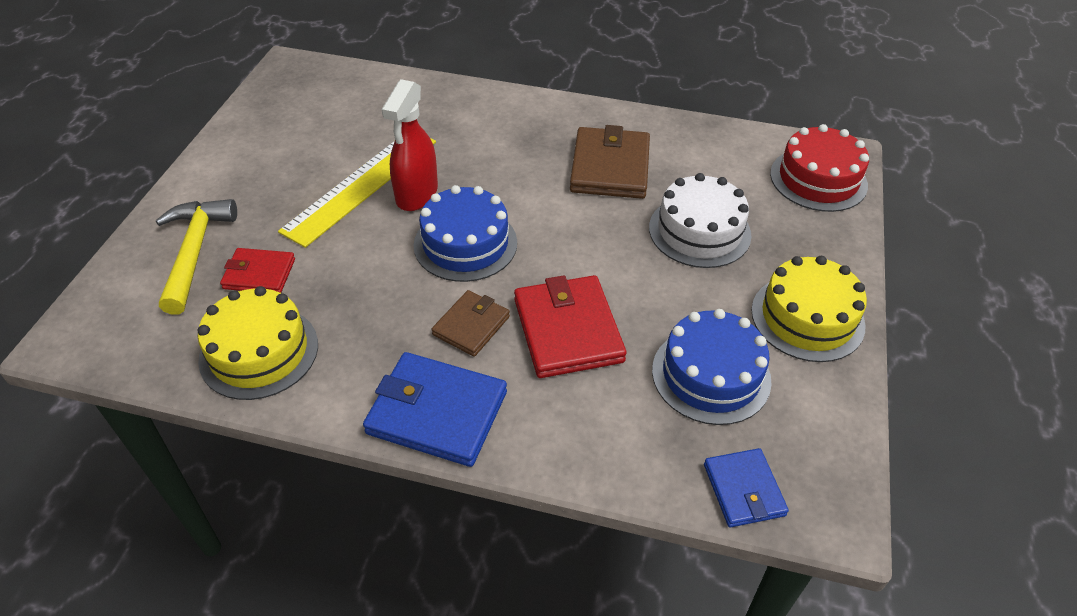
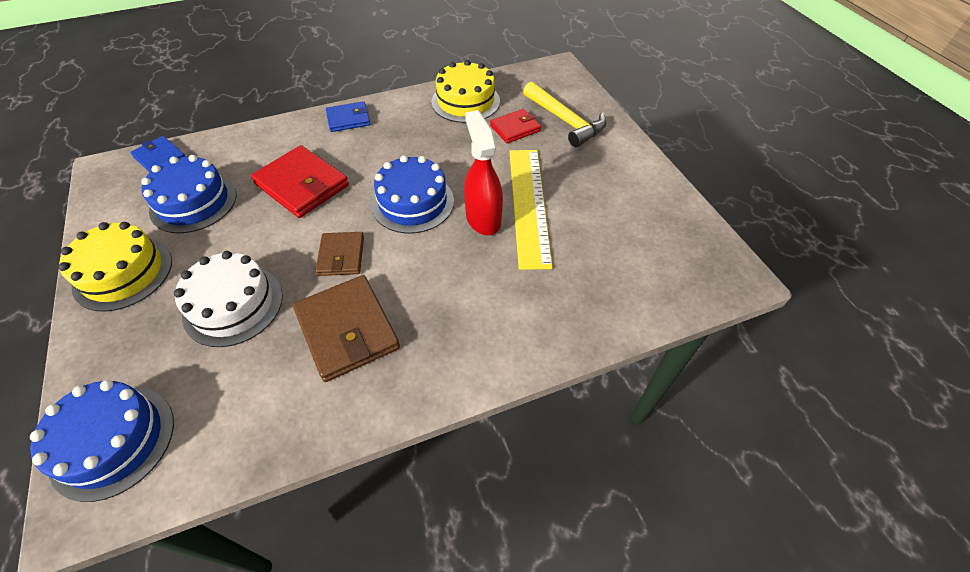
camera: 145 degrees right, 5 degrees up
blue wallet [363,352,507,467] -> blue wallet [326,101,370,132], size x0.59
brown wallet [432,290,510,357] -> brown wallet moved to [316,232,364,276]
red cake [770,124,869,212] -> blue cake [30,380,174,502]

